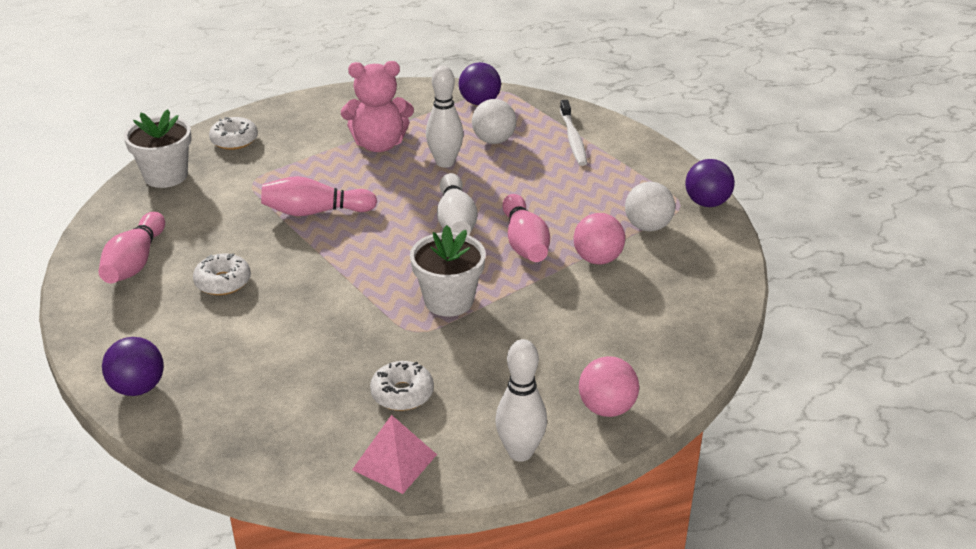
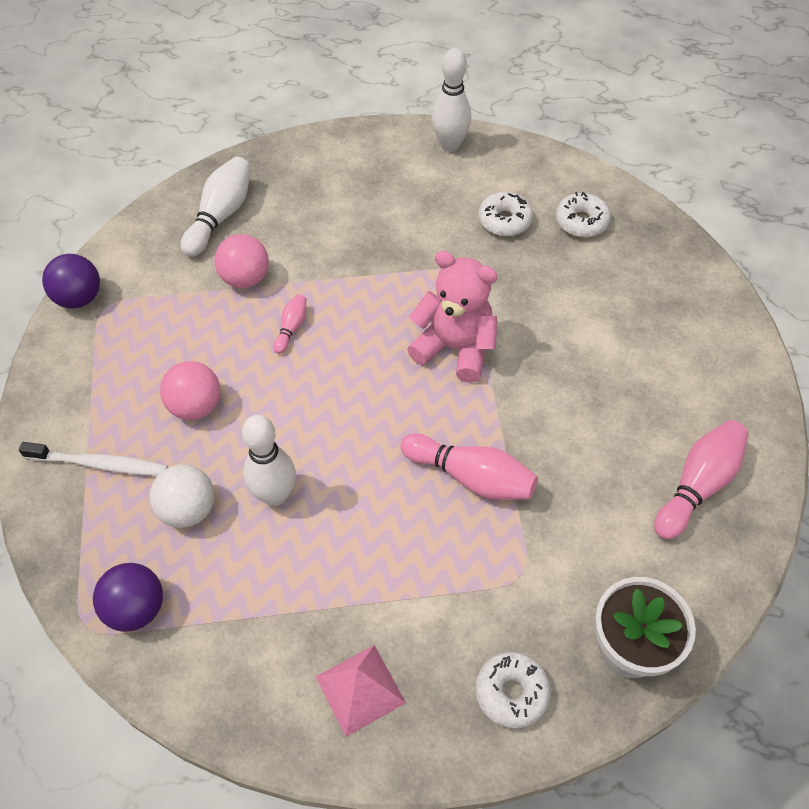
camera: 150 degrees left, 20 degrees up
purple ball [102,337,164,396] -> none
white donut [193,253,251,295] -> white donut moved to [556,192,611,238]
pink teddy bear [341,61,414,152] -> pink teddy bear moved to [407,251,498,383]
pink pyramid [352,415,437,494] -> pink pyramid moved to [316,645,406,737]
white flower pot [410,225,486,317] -> none
white bowling pin [437,173,478,235] -> white bowling pin moved to [181,157,251,257]
pink bowling pin [502,194,550,262] -> pink bowling pin [273,294,306,354], size x0.52
white toothbrush [560,100,587,166] -> white toothbrush turned 75 degrees clockwise [19,442,168,476]
pink ball [579,356,639,417] -> pink ball moved to [160,361,220,420]
white ball [625,182,675,231] -> none

